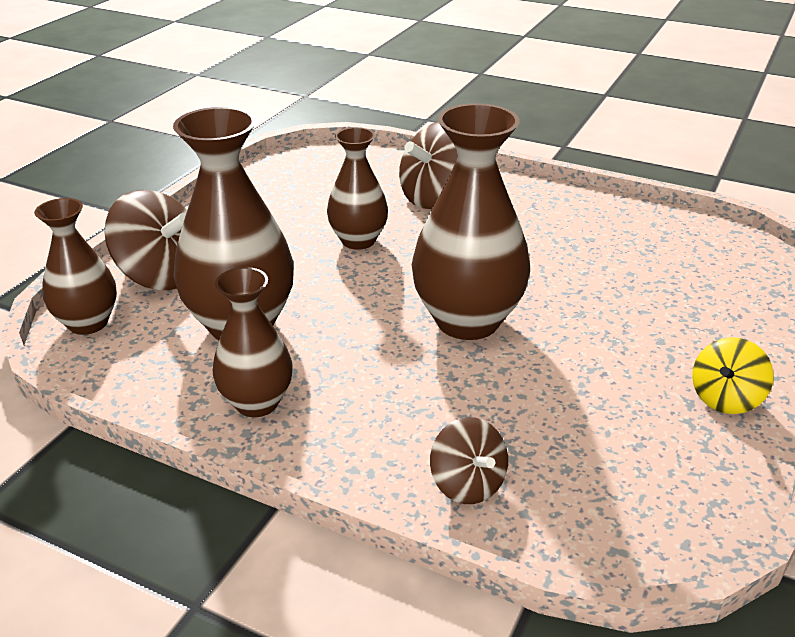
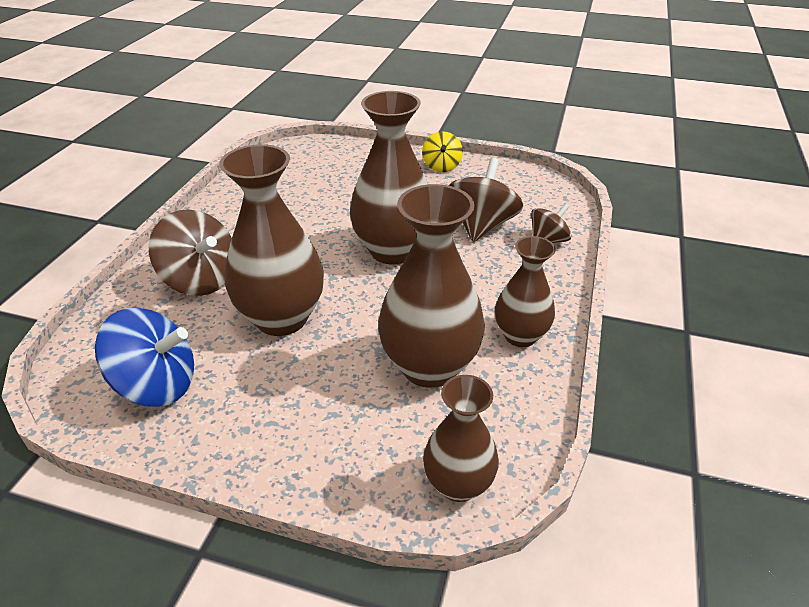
camera: 100 degrees left, 5 degrees up
brown spinning top [104,190,187,290] -> brown spinning top moved to [448,158,523,242]
brown vase [327,127,388,250] -> brown vase [219,144,324,336], size x1.66
yellow spinning top [692,337,774,414] -> yellow spinning top turned 60 degrees clockwise [422,131,463,172]
none -> blue spinning top [95,308,194,407]

